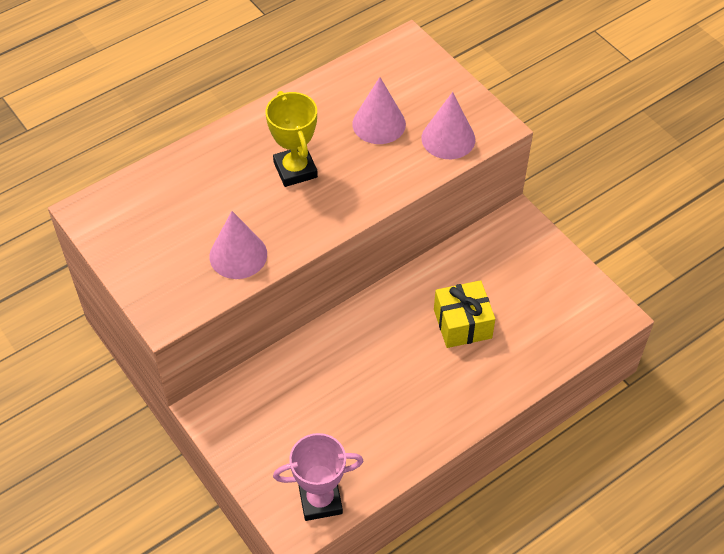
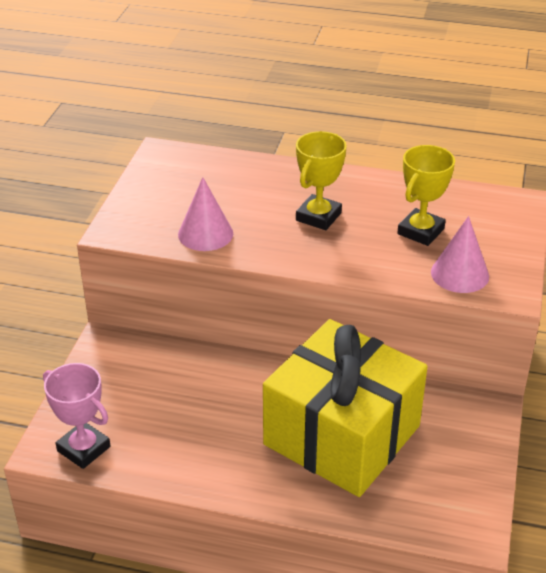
camera: 50 degrees right, 15 degrees down
pink cone [352,77,406,144] -> yellow trophy [397,145,455,246]
yellow gift [434,280,495,348] -> yellow gift [263,319,428,497], size x2.21

